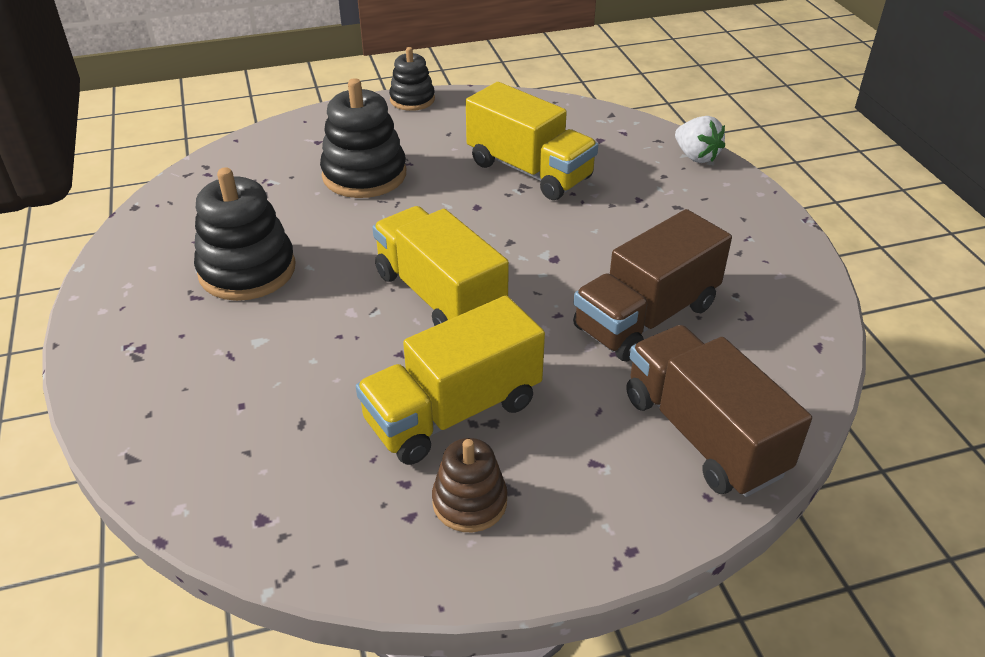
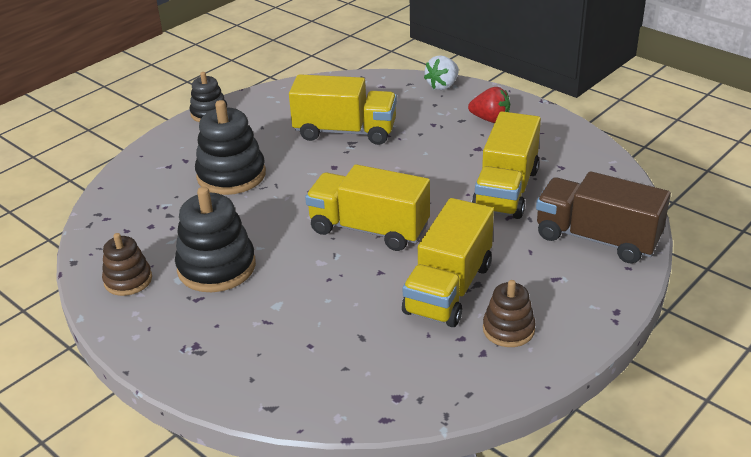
camera: 30 degrees left, 5 degrees down
brown truck [573,209,732,361] -> yellow truck [472,111,541,219]
white strawberry [675,116,725,163] -> white strawberry turned 105 degrees clockwise [424,55,459,90]
none -> brown stacking toy [102,233,152,296]
none -> red strawberry [468,87,510,123]

